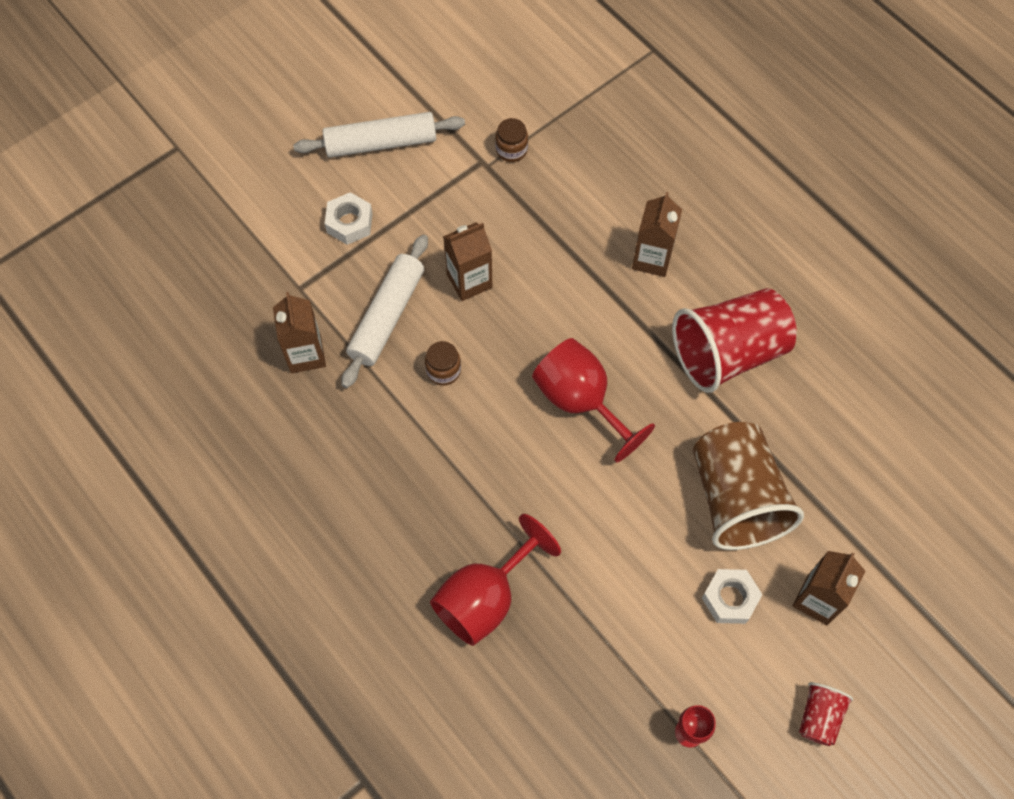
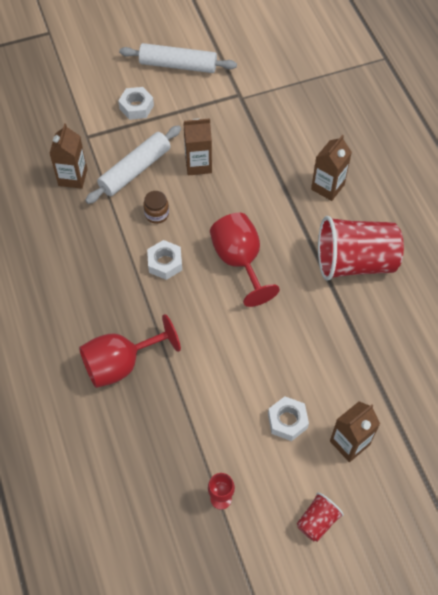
camera: 20 degrees right, 5 degrees down
brown jar [495,118,528,162] -> none
brown cup [693,422,804,550] -> none
none -> white nut [147,240,182,280]

